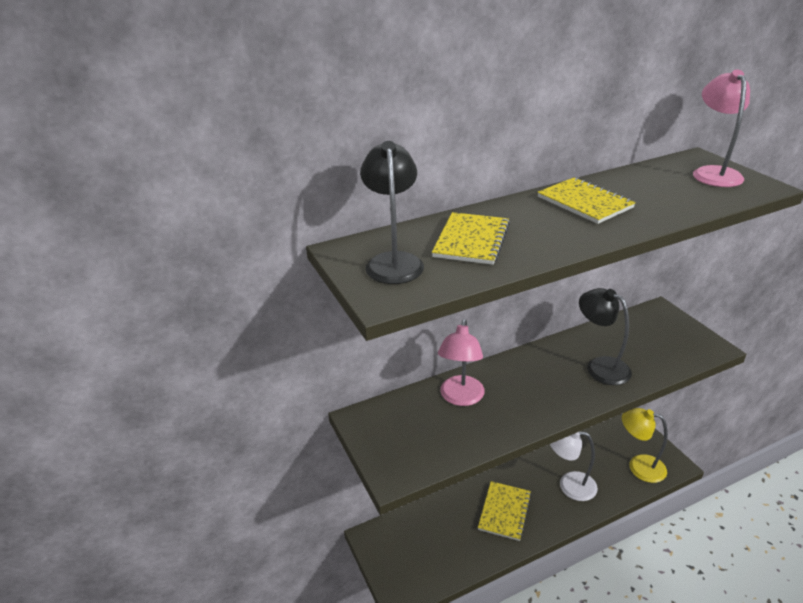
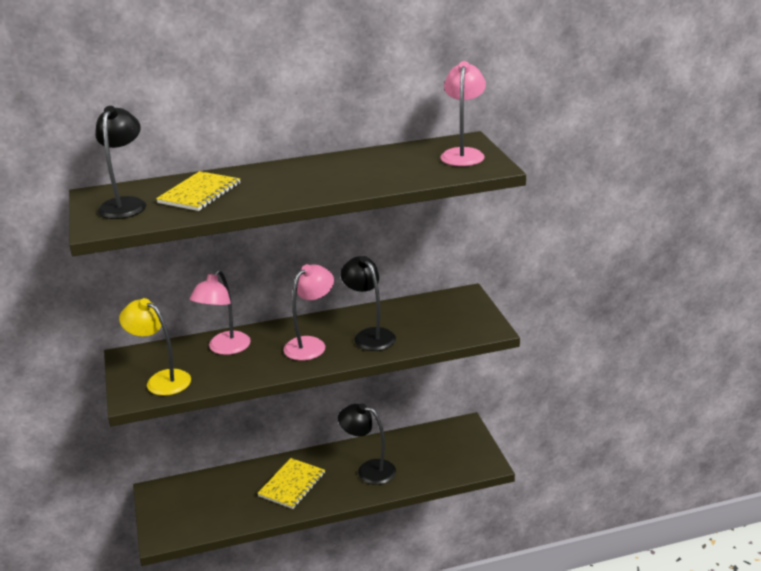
camera: 10 degrees right, 5 degrees down
yellow notebook [538,177,636,224] -> none
white lamp [550,432,598,501] -> black lamp [338,403,396,485]
yellow lamp [622,408,668,483] -> yellow lamp moved to [119,298,191,396]
none -> pink lamp [283,264,334,361]

